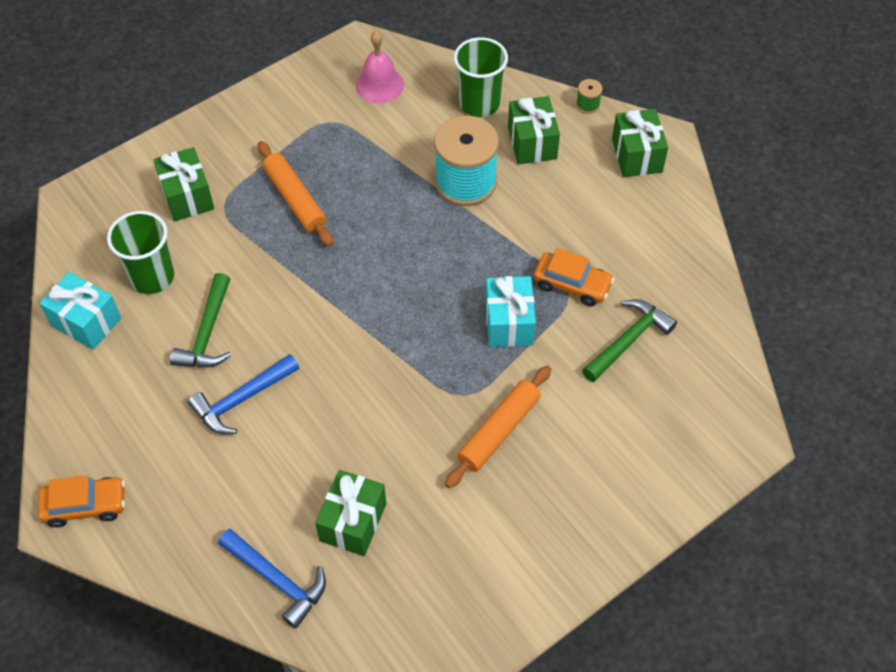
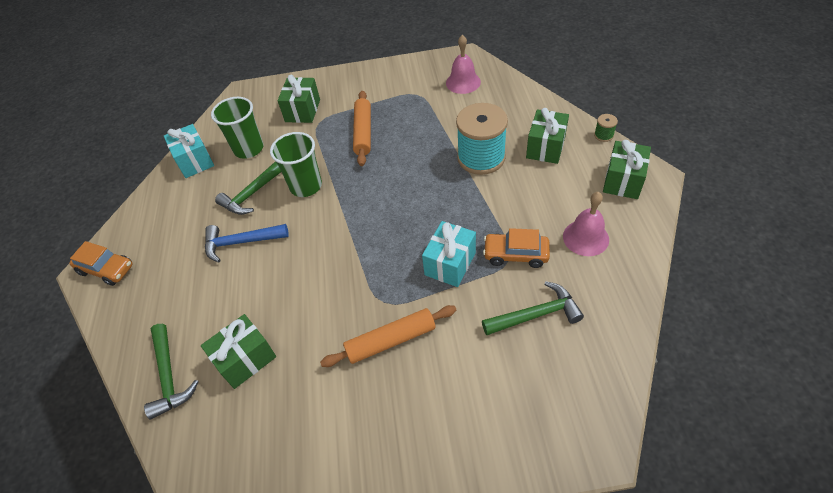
camera: 35 degrees right, 5 degrees down
blue hammer [218,529,326,629] -> green hammer [144,324,199,419]
green cup [454,37,508,117] -> green cup moved to [270,132,322,197]
orange car [534,248,614,306] -> orange car turned 135 degrees clockwise [483,228,550,268]
none -> pink bell [563,192,609,256]

